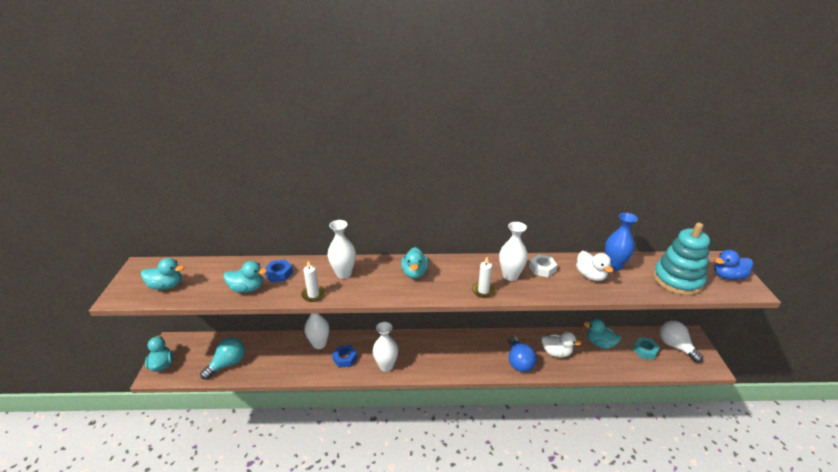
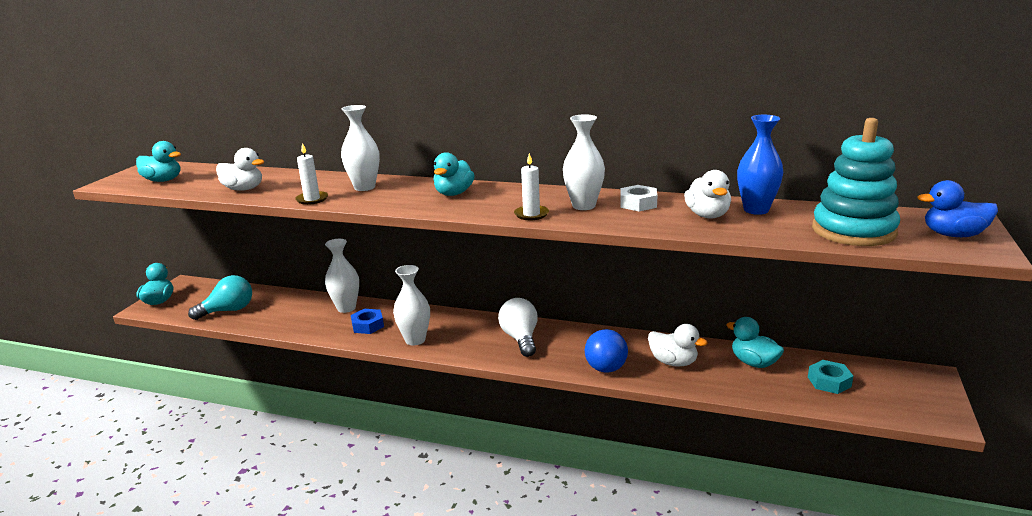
camera: 20 degrees right, 10 degrees down
turquoise duck [224,261,267,293] -> white duck [216,148,264,191]
blue nut [265,260,293,282] -> none
white light bulb [660,321,703,363] -> white light bulb moved to [498,298,538,357]

